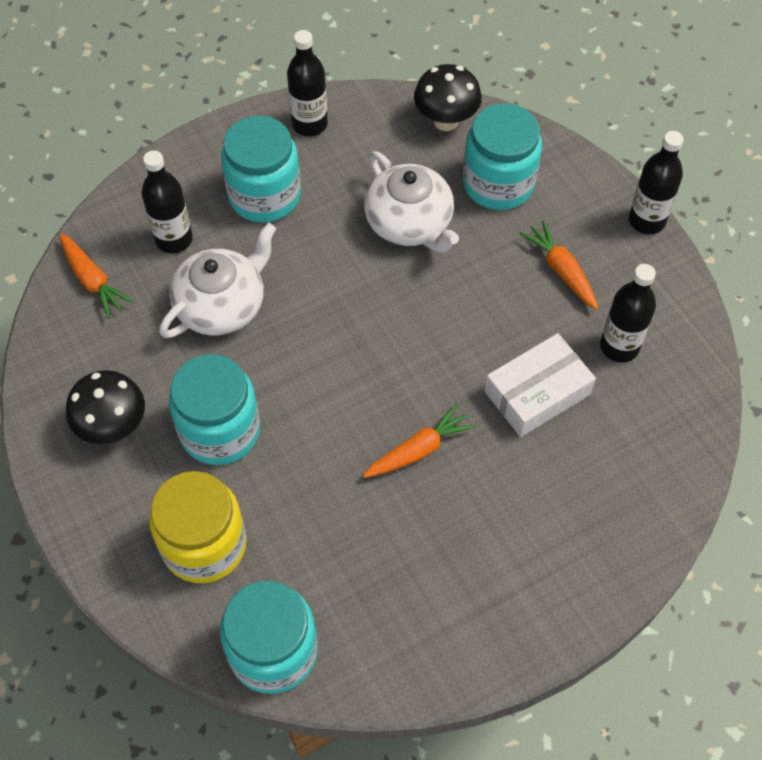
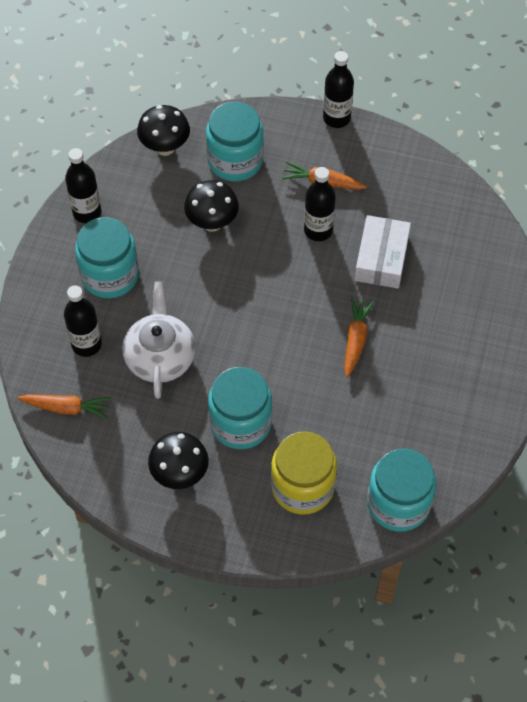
camera: 45 degrees left, 0 degrees up
white teapot [364,151,459,253] -> black mushroom [184,180,239,232]
black bottle [600,264,656,362] -> black bottle moved to [304,167,336,241]

